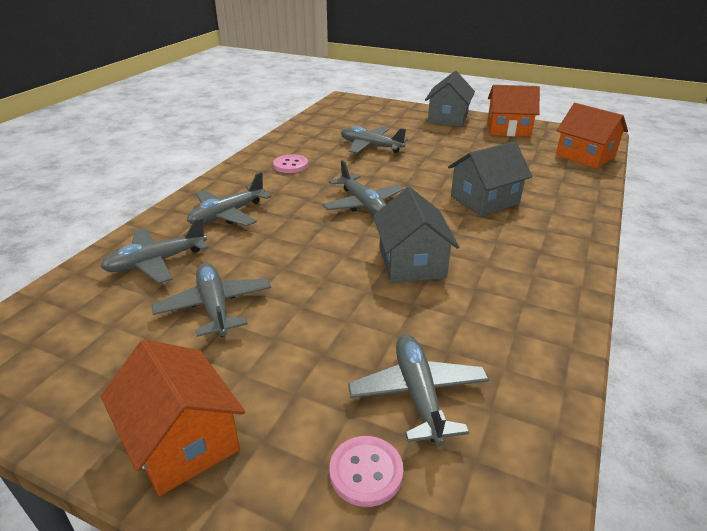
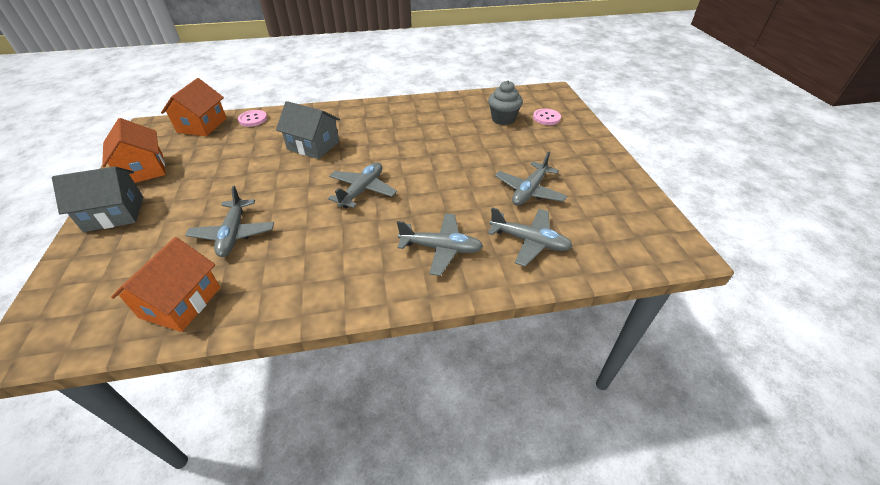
camera: 125 degrees left, 10 degrees up
orange house [101,339,245,496] -> orange house moved to [111,237,220,332]
pink button [273,155,308,173] -> pink button moved to [238,110,267,127]
grey plane [348,334,489,446] -> grey cupcake [488,80,523,125]
grey house [373,187,459,283] -> none

